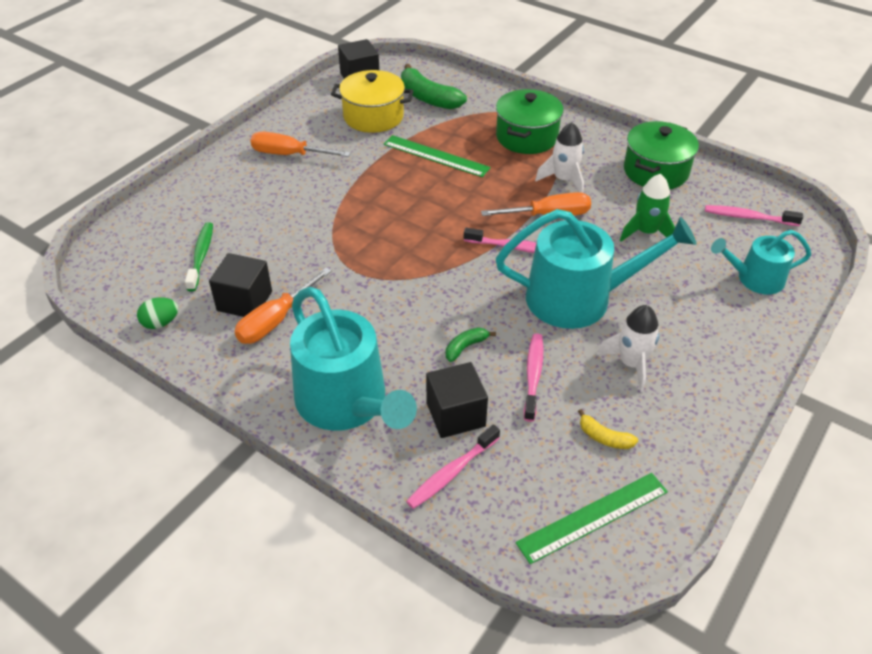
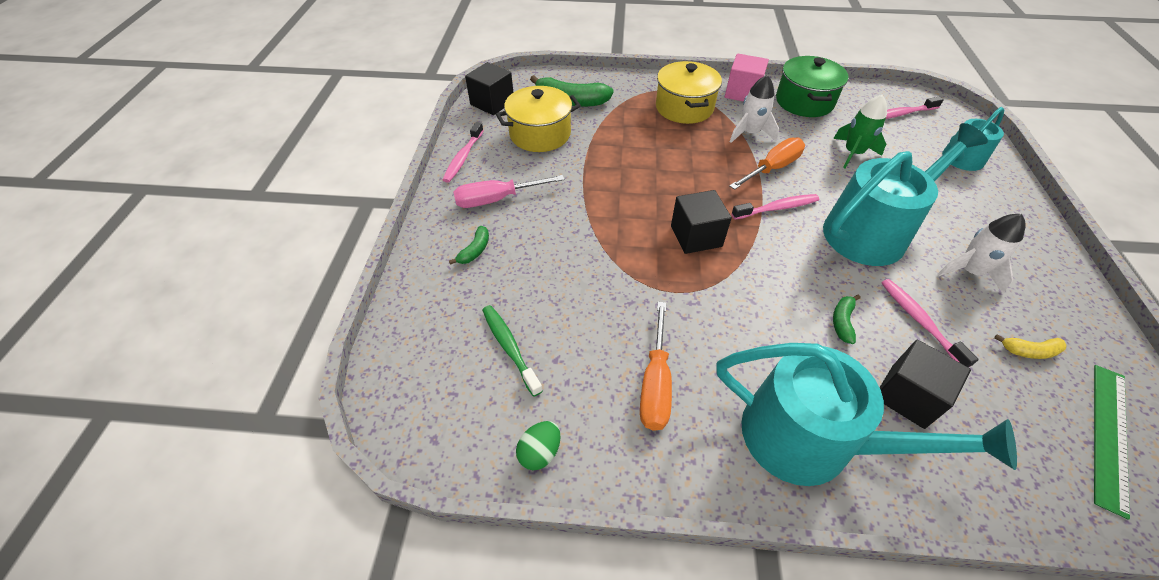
camera: 30 degrees left, 5 degrees up
black cube [209,253,272,317] -> black cube moved to [671,190,732,254]
orange screwdriver [251,132,351,157] -> pink screwdriver [453,175,564,208]
green ruler [384,135,491,177] -> none
pink toothbrush [406,425,500,509] -> pink toothbrush moved to [442,122,484,183]
green pot [496,89,563,154] -> yellow pot [656,61,722,124]
none -> green banana [449,226,489,265]
none -> pink cube [725,54,769,102]

